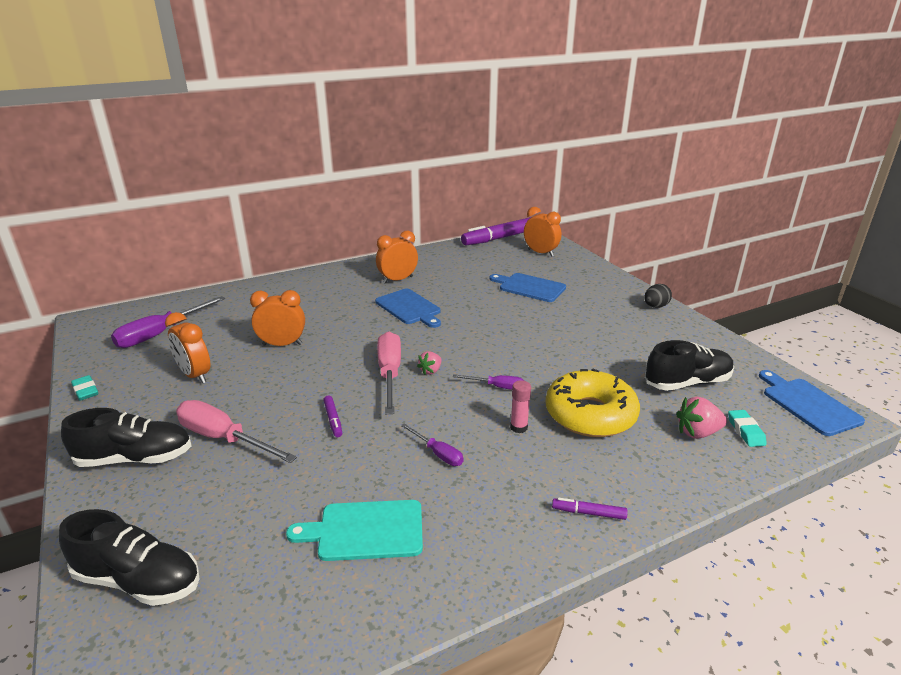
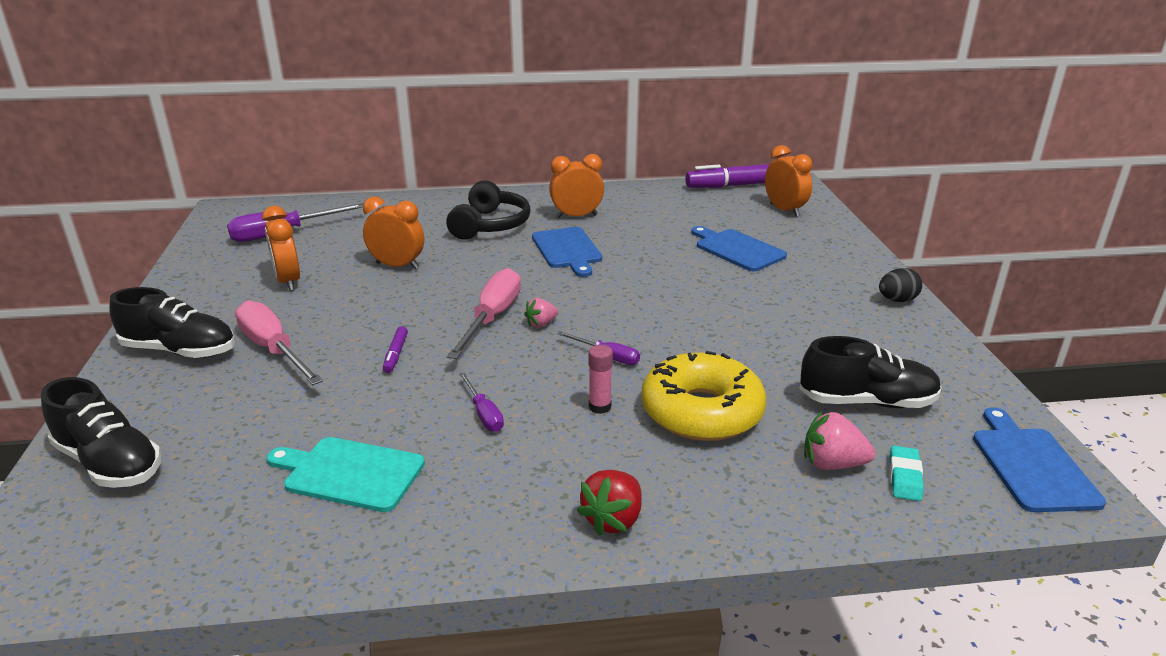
camera: 20 degrees right, 0 degrees up
turquoise eraser [71,375,98,401] -> none
purple marker [552,498,628,520] -> red strawberry [577,470,642,536]
none -> black headphones [446,180,531,240]

